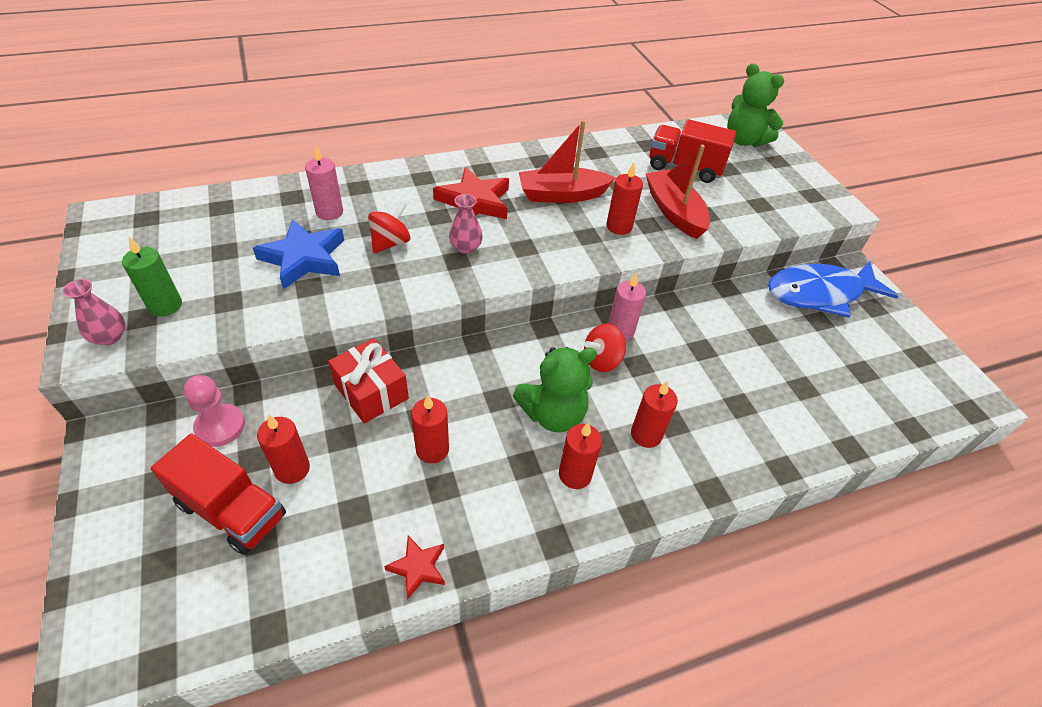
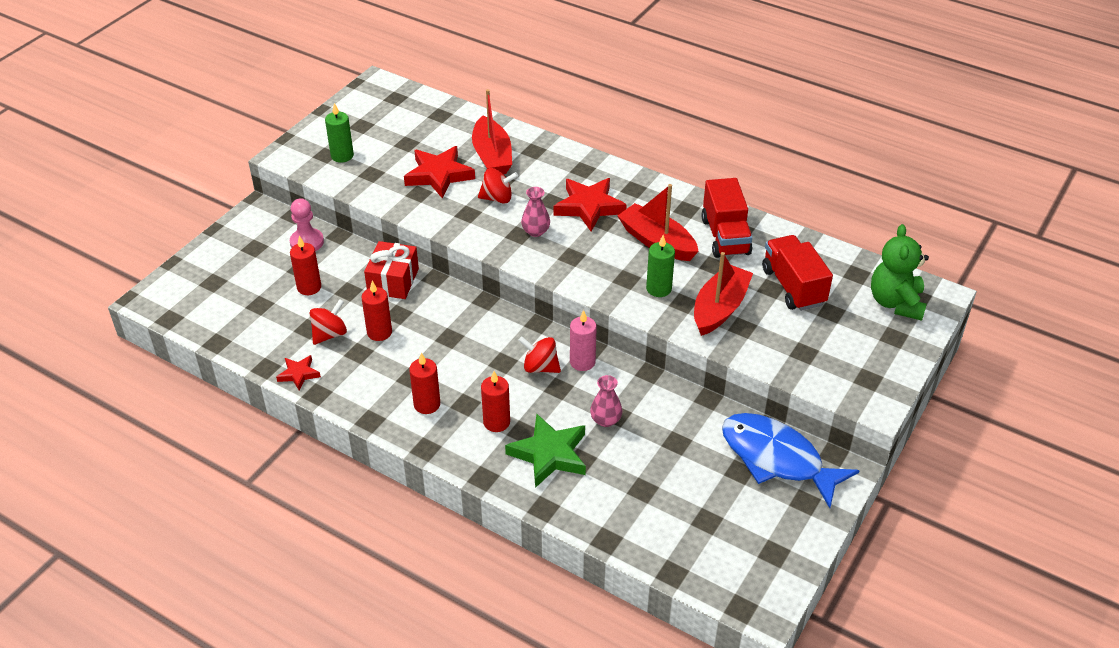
camera: 55 degrees right, 5 degrees down
pink vase [63,279,125,345] -> pink vase moved to [590,375,622,427]
red truck [151,434,286,555] -> red truck moved to [701,178,753,258]
blue star [253,219,344,290] -> red star [404,146,475,199]
pink candle [305,145,343,220] -> red boat [472,89,512,174]
green teddy bear [513,347,597,432] -> none
red candle [606,162,643,235] -> green candle [646,235,675,297]
none -> red spinning top [310,299,347,345]
none -> green star [505,414,586,488]

